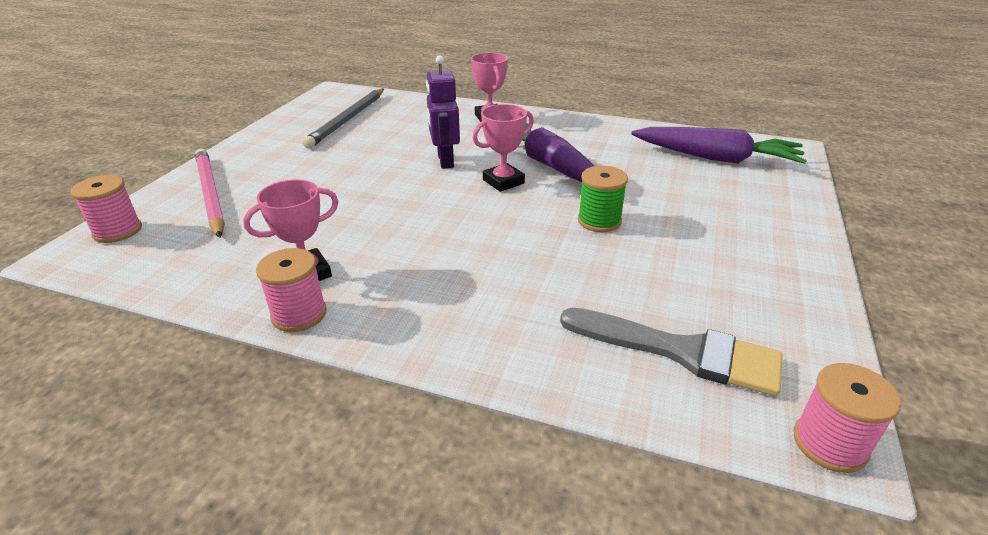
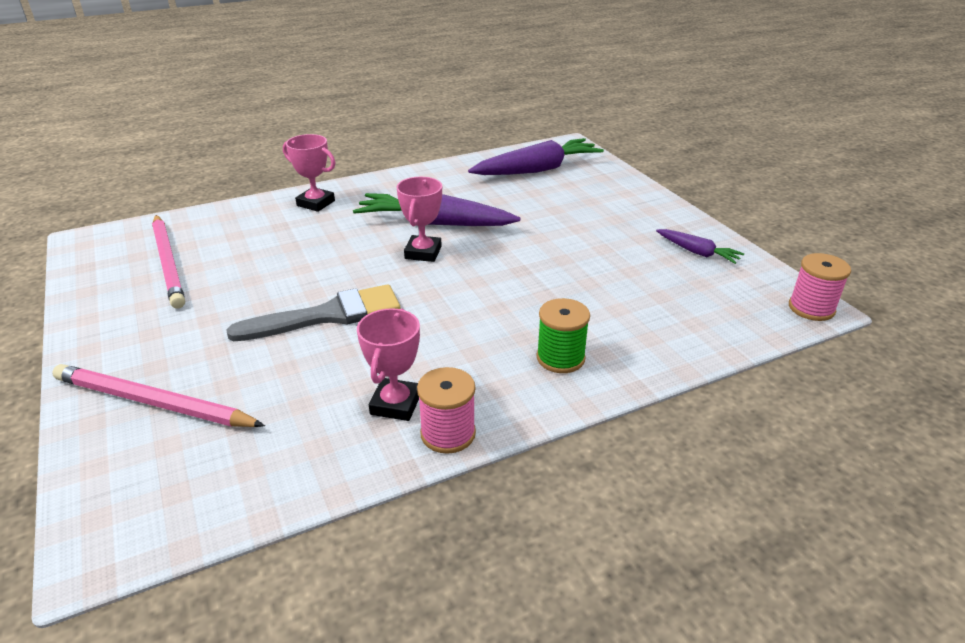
camera: 45 degrees left, 0 degrees up
pink spool [71,175,142,243] -> none
grey pencil [303,89,384,148] -> pink pencil [152,215,185,309]
purple robot [426,55,460,169] -> none
grey brush [560,308,783,396] -> grey brush moved to [226,284,401,341]
green spool [578,166,628,232] -> green spool moved to [537,298,590,373]
none -> purple carrot [656,229,744,264]

